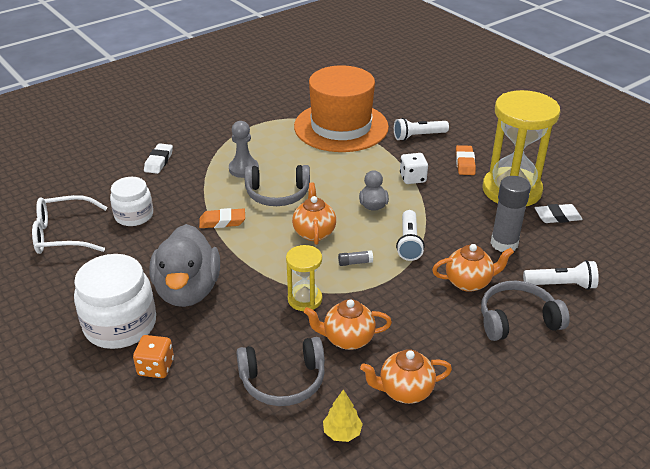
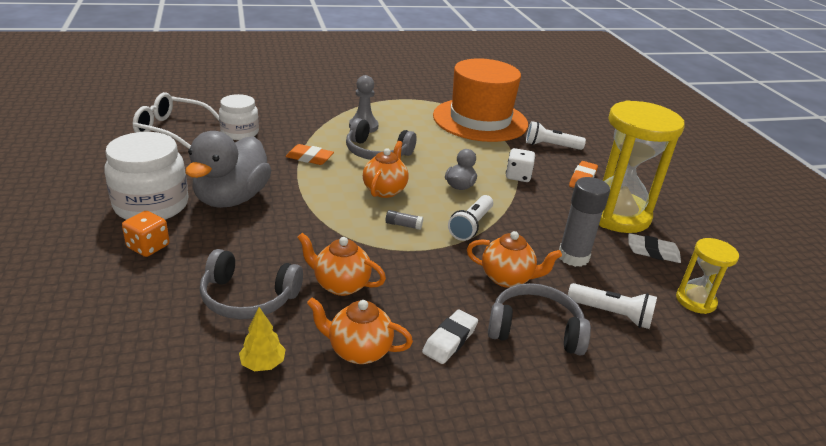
camera: 20 degrees right, 5 degrees down
white eraser [144,143,173,174] -> white eraser moved to [422,309,478,364]
yellow hourglass [286,245,322,311] -> yellow hourglass moved to [676,238,739,314]

